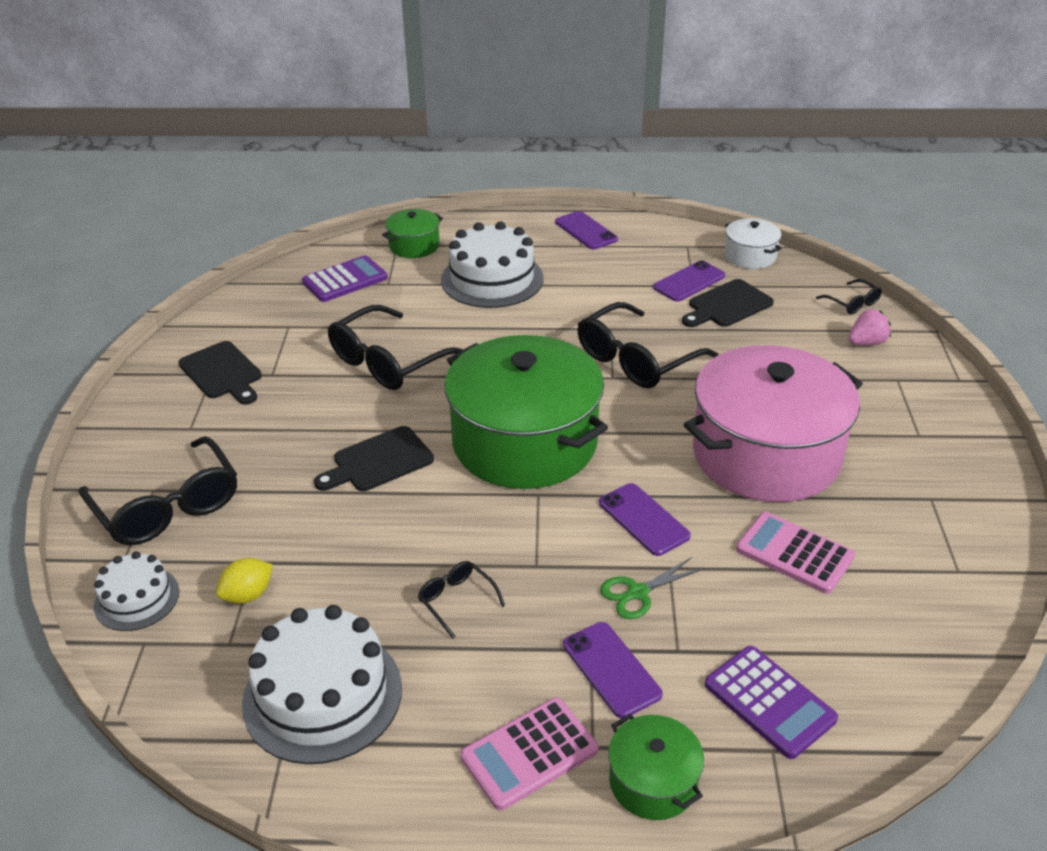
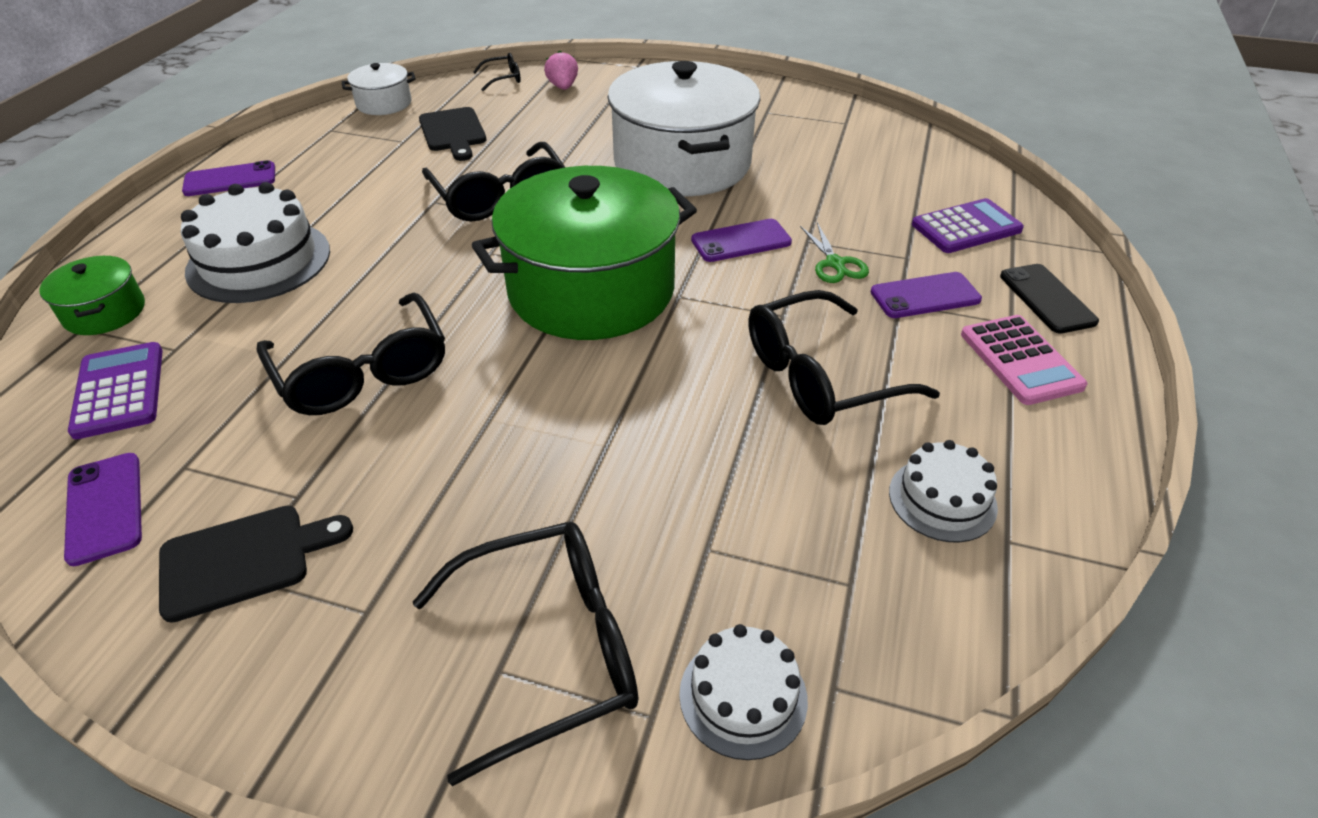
camera: 75 degrees left, 5 degrees up
yellow lemon [216,558,273,604] -> none
white cake [242,605,402,764] -> white cake [889,440,998,542], size x0.57
black cutting board [314,426,434,491] -> none
black glasses [418,561,505,639] -> black glasses [748,290,940,425], size x2.11
green pot [608,714,704,820] -> black phone [1000,264,1099,334]
purple phone [653,260,725,302] -> purple phone moved to [64,453,142,566]
pink pot [684,345,863,502] -> white pot [607,61,760,197]
pink calculator [736,512,855,594] -> none

